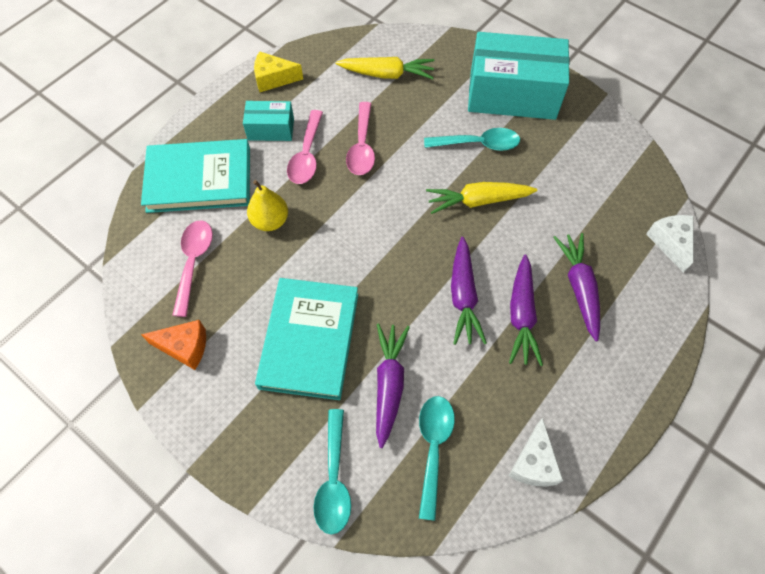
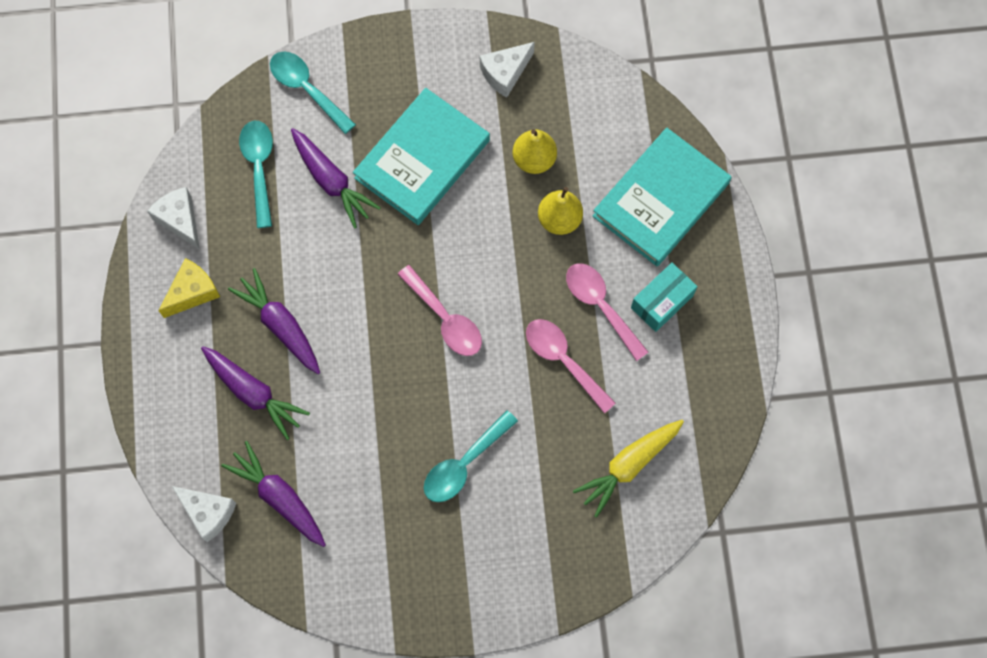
camera: 135 degrees right, 10 degrees up
orange cheese [141,320,206,370] -> white cheese [480,42,535,98]
pink spoon [172,220,213,317] -> pink spoon moved to [398,265,482,356]
yellow cheese [254,51,303,92] -> yellow cheese moved to [159,258,220,318]
turquoise book [255,278,358,400] -> turquoise book turned 75 degrees clockwise [353,88,490,225]
turquoise spoon [419,396,455,521] -> turquoise spoon turned 150 degrees counterclockwise [239,121,273,228]
yellow carrot [426,182,537,214] -> none
purple carrot [451,237,487,345] -> purple carrot moved to [221,441,326,547]
turquoise box [468,32,570,120] -> none
none -> yellow pear [513,129,557,174]

